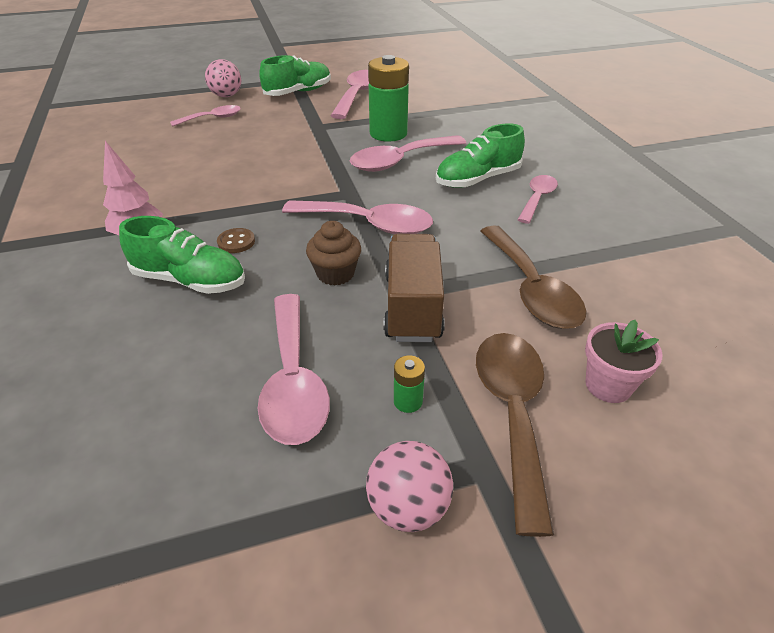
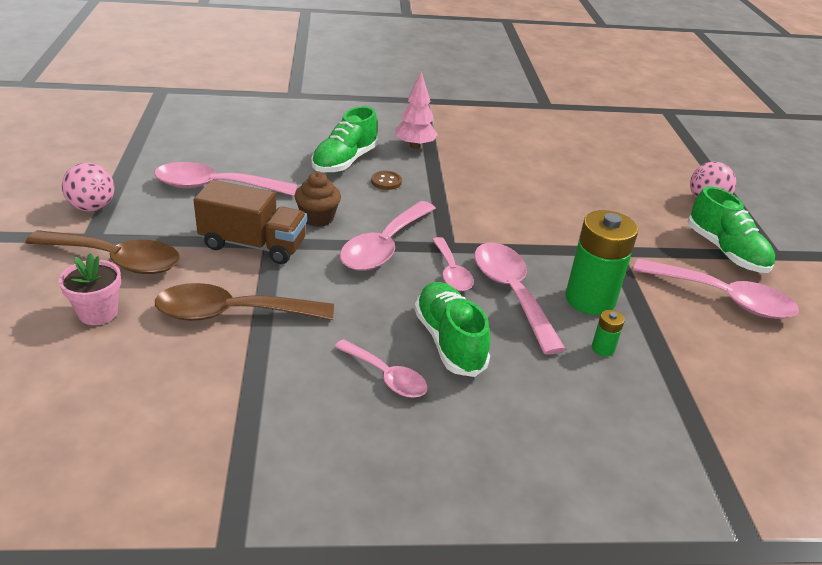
camera: 100 degrees right, 5 degrees down
pink spoon [170,105,241,127] -> pink spoon moved to [432,237,474,291]
green battery [394,355,425,413] -> green battery moved to [592,310,625,356]

